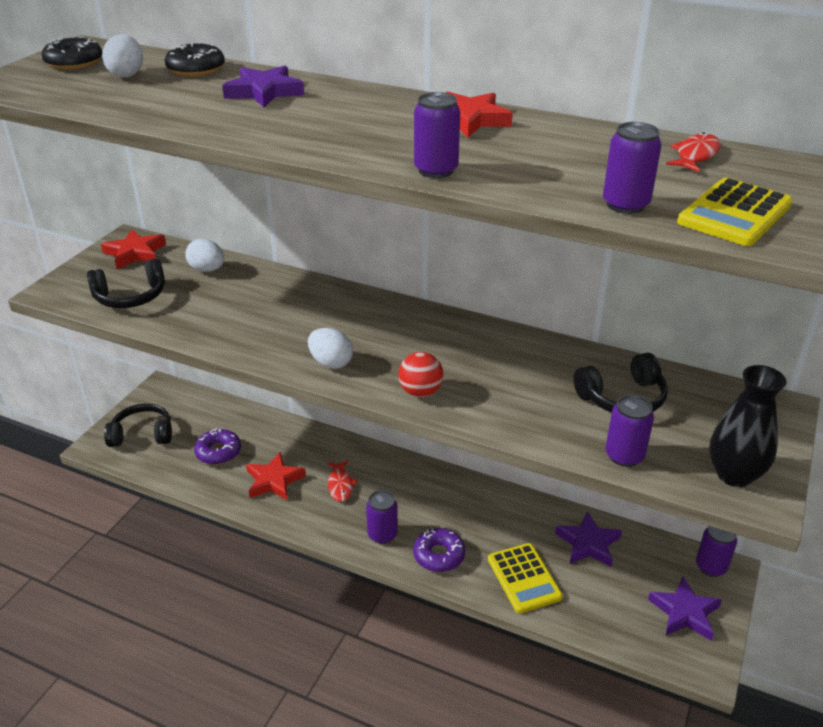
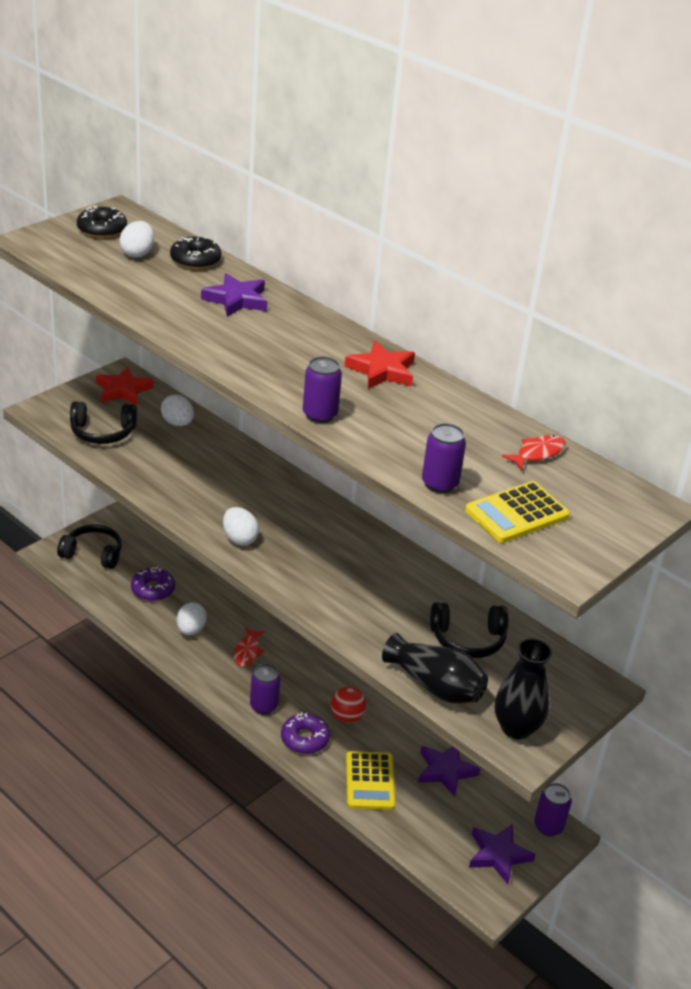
camera: 15 degrees right, 0 degrees up
red star [246,452,306,500] -> white egg [176,602,207,635]
red ball [398,352,444,397] -> red ball moved to [331,687,366,722]
purple can [605,395,654,467] -> black vase [382,633,488,703]

